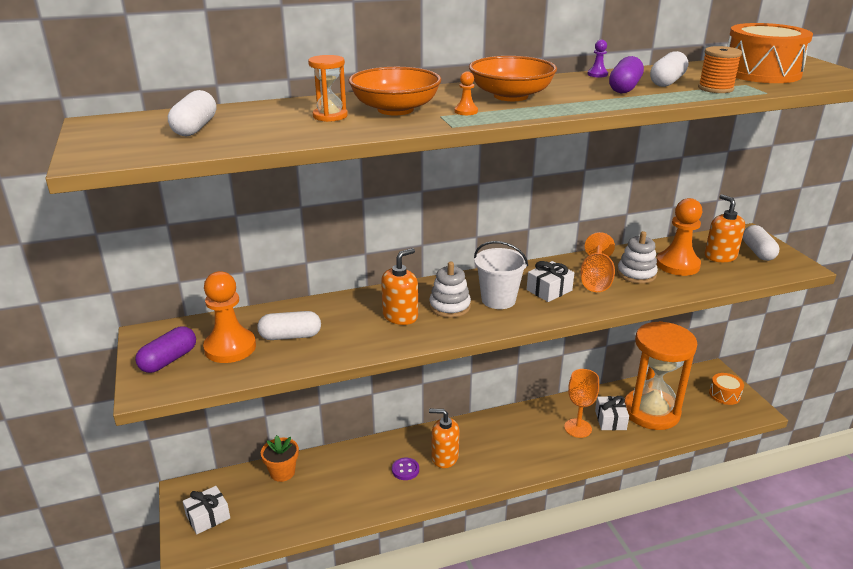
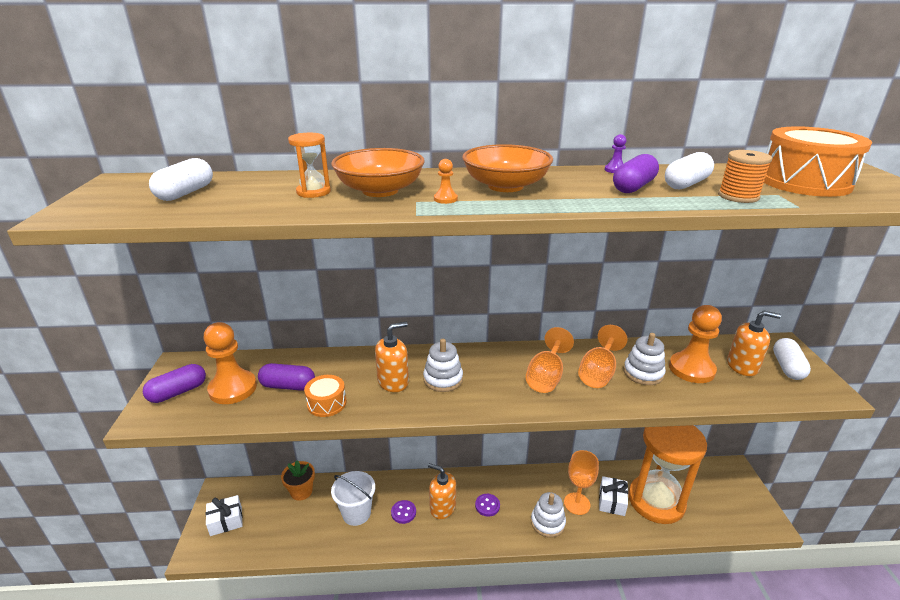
camera: 15 degrees right, 0 degrees up
white capsule [257,311,321,340] -> purple capsule [258,363,315,391]
white bucket [474,241,528,309] -> white bucket moved to [331,471,375,526]
white gift [527,261,574,302] -> orange goblet [526,327,574,393]
orange soap dispenser [705,194,745,262] -> orange soap dispenser turned 105 degrees clockwise [727,311,781,376]
orange drum [709,373,744,405] -> orange drum moved to [304,375,346,417]
none -> purple button [475,494,500,517]
none -> white stacking toy [531,492,566,538]

